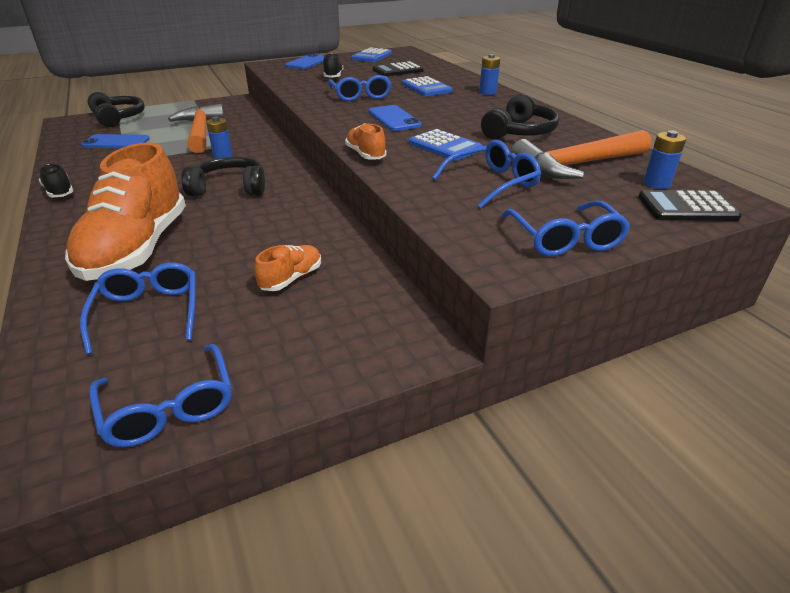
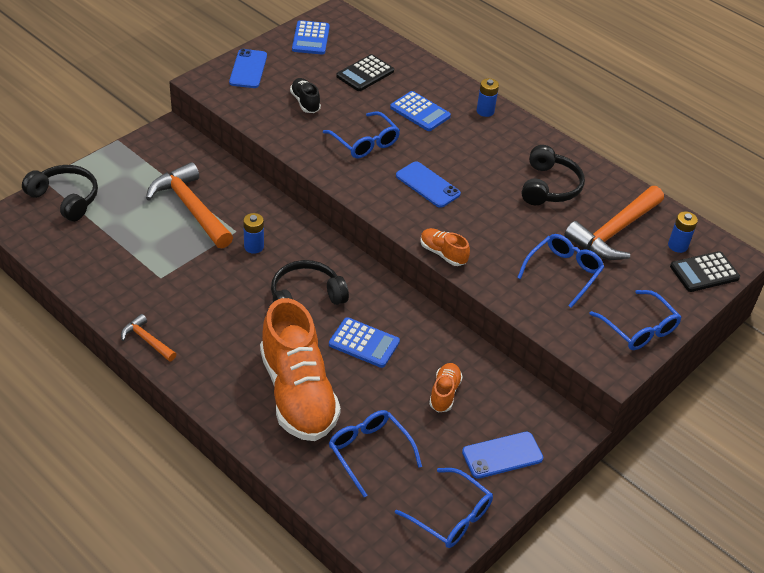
camera: 25 degrees left, 10 degrees up
black shoe [39,164,73,198] -> orange hammer [121,314,176,362]
blue phone [81,134,150,148] -> blue phone moved to [462,432,543,479]
blue calculator [409,129,483,161] -> blue calculator moved to [329,317,400,368]

